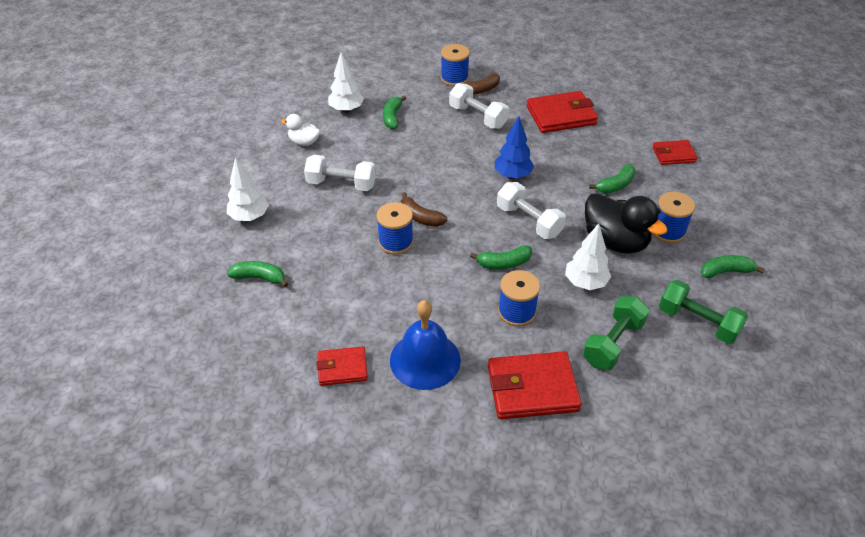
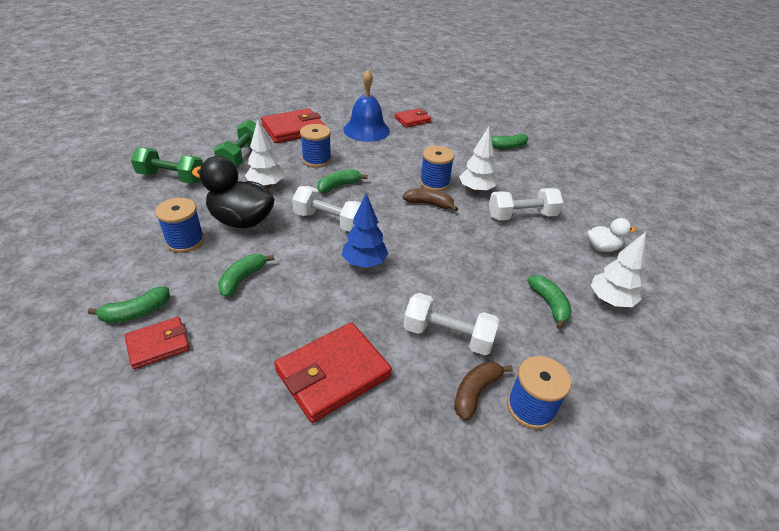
camera: 155 degrees right, 5 degrees down
white tree [226,157,269,221] -> white tree moved to [459,127,497,193]
green banana [701,255,765,278] -> green banana moved to [88,287,170,323]

